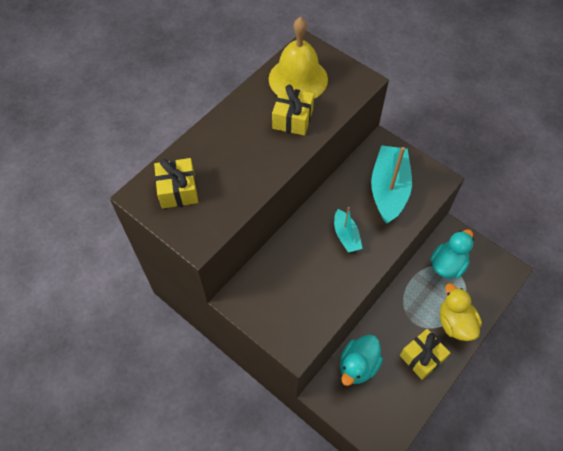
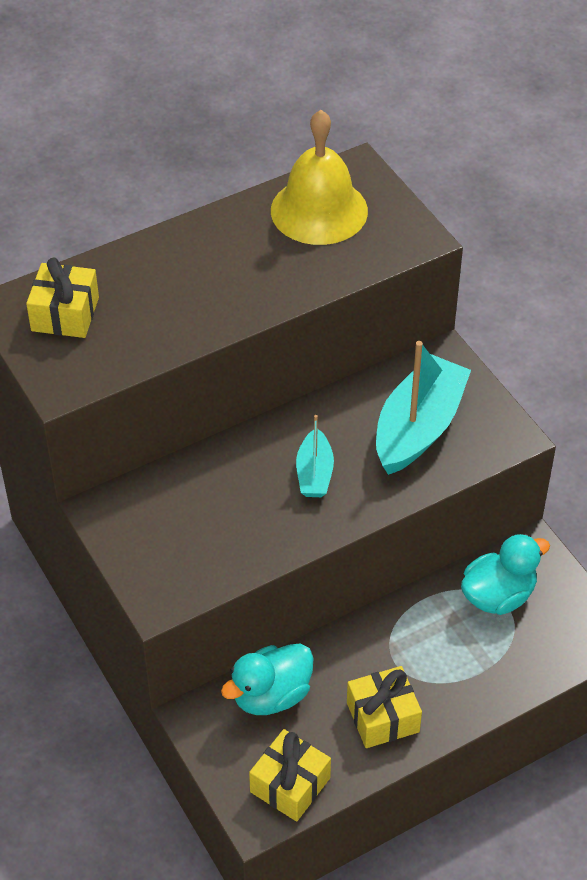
camera: 20 degrees right, 10 degrees down
yellow gift [272,85,314,136] -> yellow gift moved to [249,729,331,822]
yellow duck [440,283,482,341] -> none

